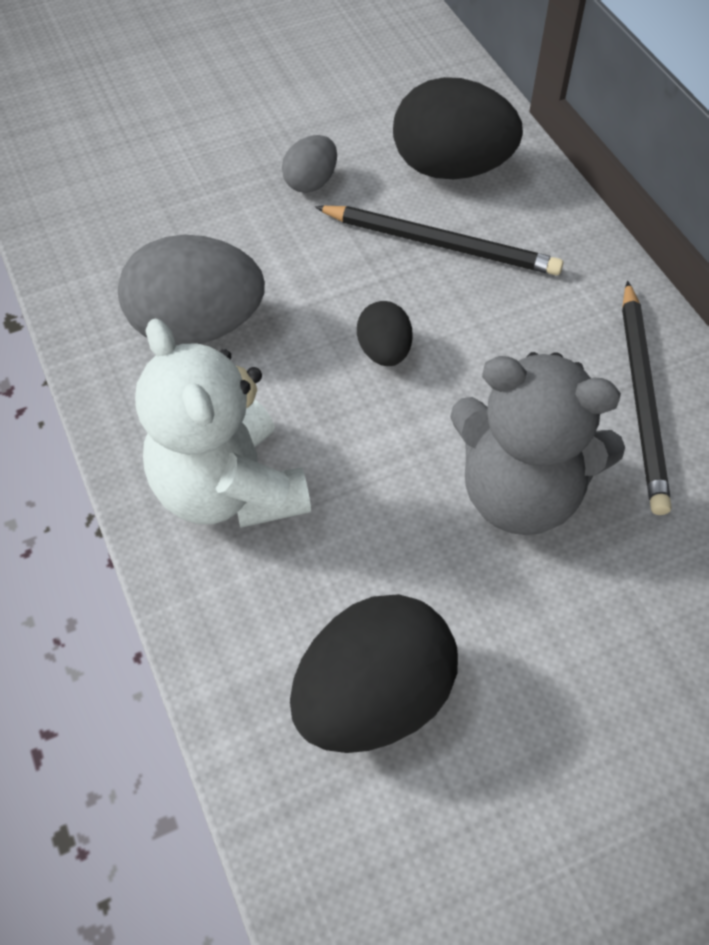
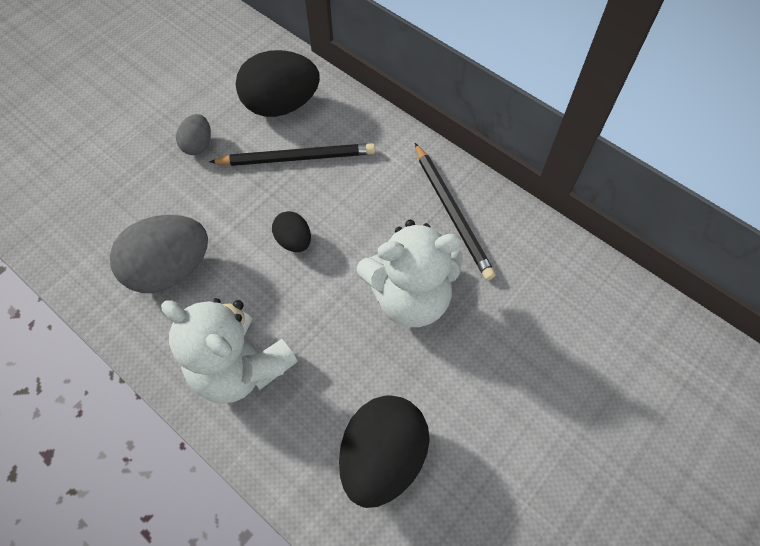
camera: 25 degrees left, 5 degrees up
grey teddy bear [450,352,625,535] -> white teddy bear [357,220,463,327]

